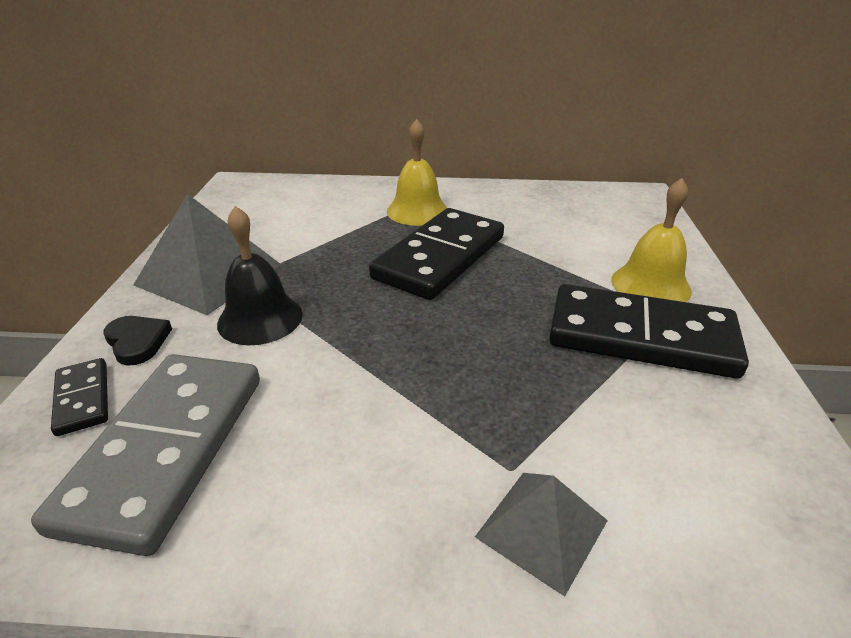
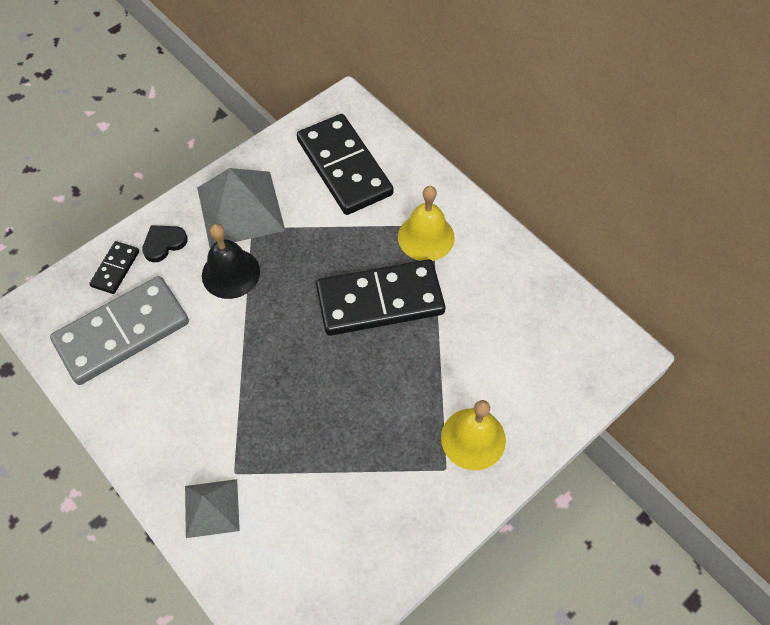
camera: 45 degrees right, 25 degrees up
black heart [103,316,172,366] -> black heart turned 135 degrees counterclockwise [142,225,188,262]
black domino [549,284,749,379] -> black domino moved to [297,114,393,215]

